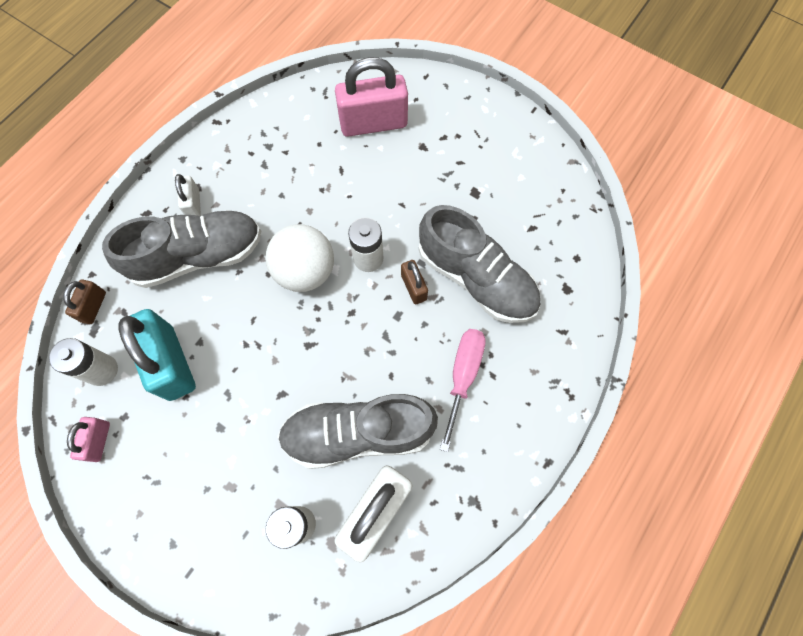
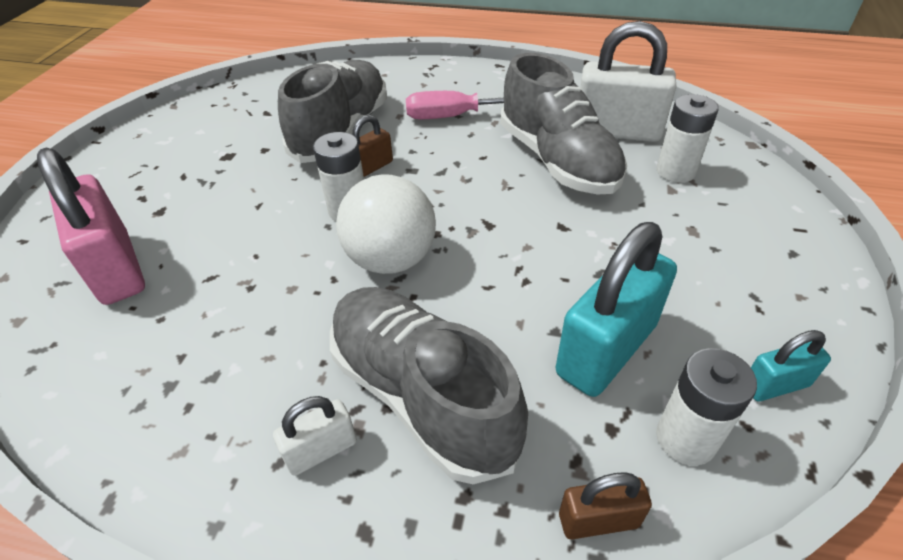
camera: 110 degrees left, 25 degrees down
pink padlock [67,417,110,462] -> turquoise padlock [751,330,831,401]

